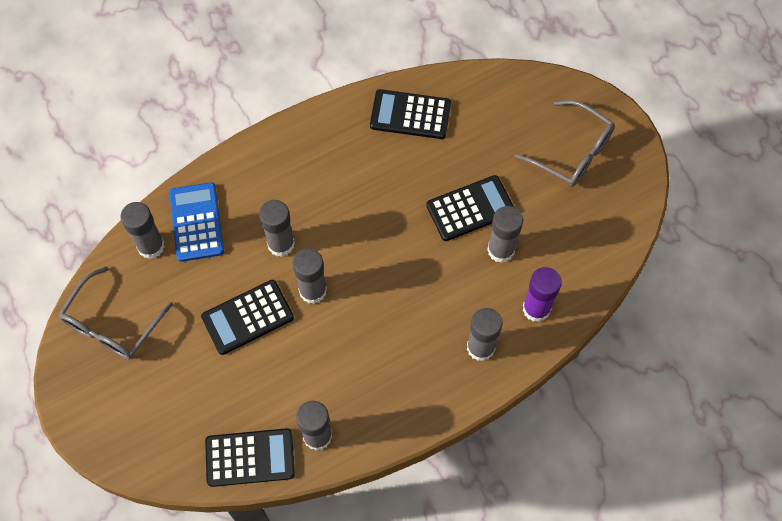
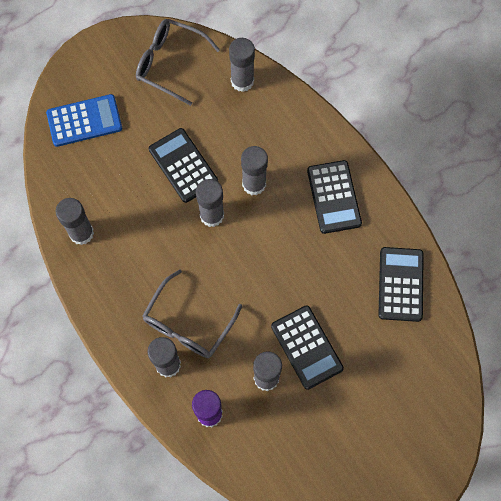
camera: 85 degrees right, 5 degrees up
blue calculator [169,182,224,262] -> blue calculator moved to [46,94,122,147]
black calculator [205,428,295,487] -> black calculator moved to [307,160,362,234]
grey glasses [514,100,615,187] -> grey glasses moved to [142,269,242,358]

